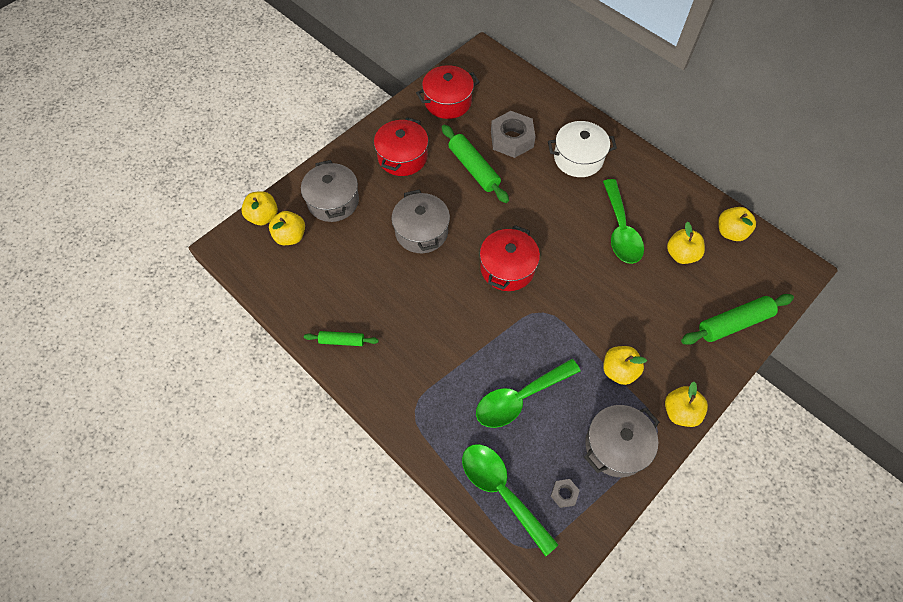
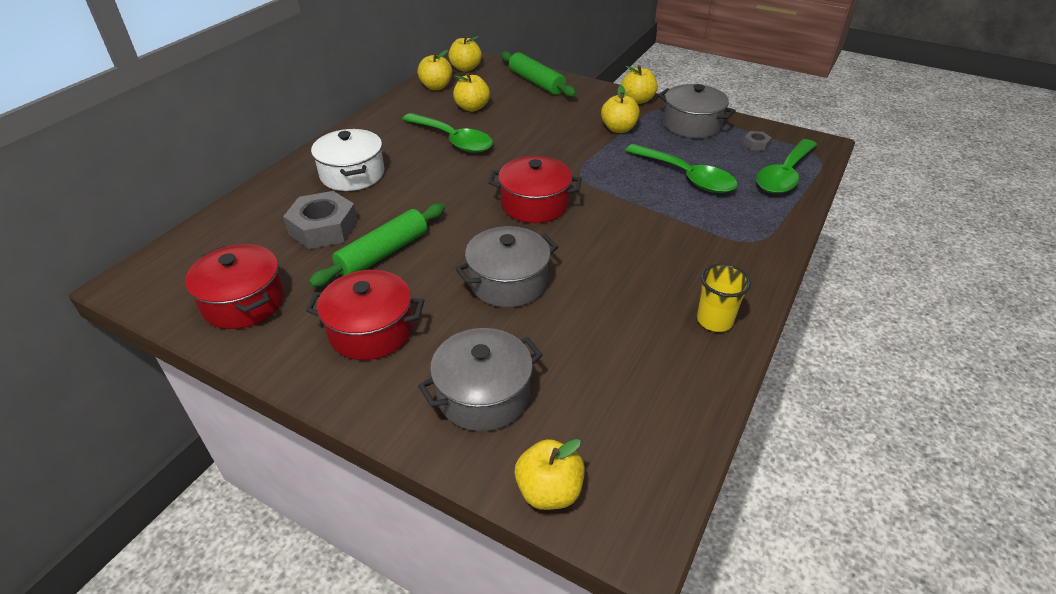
camera: 105 degrees left, 20 degrees down
yellow apple [269,211,305,245] -> yellow apple moved to [448,35,482,72]
green rolling pin [304,331,379,346] -> yellow cup [697,263,751,332]
green spoon [603,179,644,264] -> green spoon turned 60 degrees clockwise [402,113,493,153]

